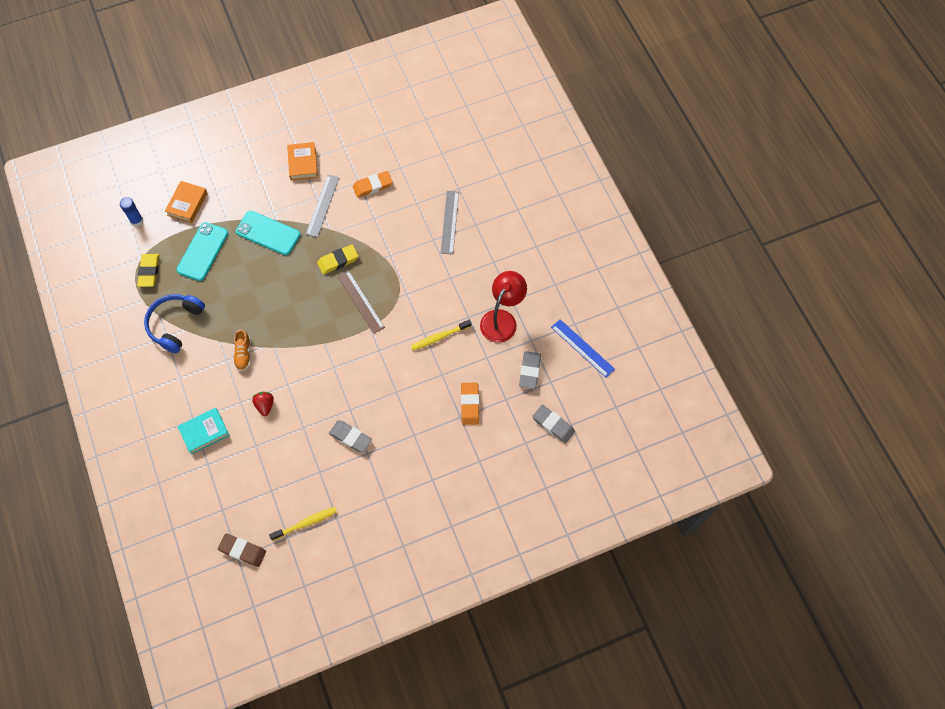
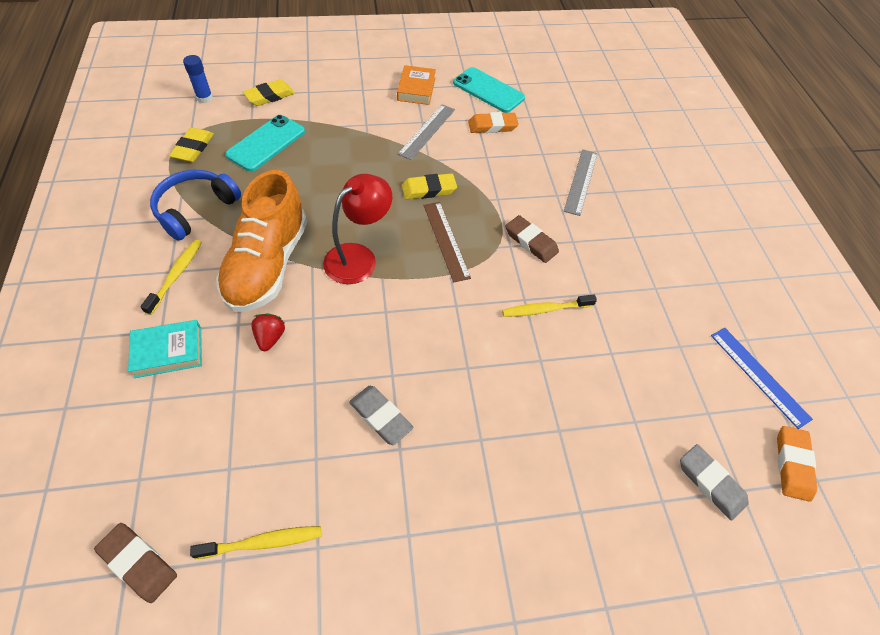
camera: 10 degrees right, 10 degrees down
orange book [165,181,208,223] -> yellow eraser [243,79,295,106]
orange shoe [233,329,251,371] -> orange shoe [216,170,307,312], size x2.44
turquoise phone [236,211,300,255] -> turquoise phone moved to [453,67,525,113]
orange eraser [461,383,480,425] -> orange eraser moved to [777,426,817,502]
red lamp [480,271,527,343] -> red lamp moved to [323,174,392,284]
grey eraser [519,351,541,389] -> none
none -> yellow toothbrush [140,239,202,315]
none -> brown eraser [505,215,559,263]

